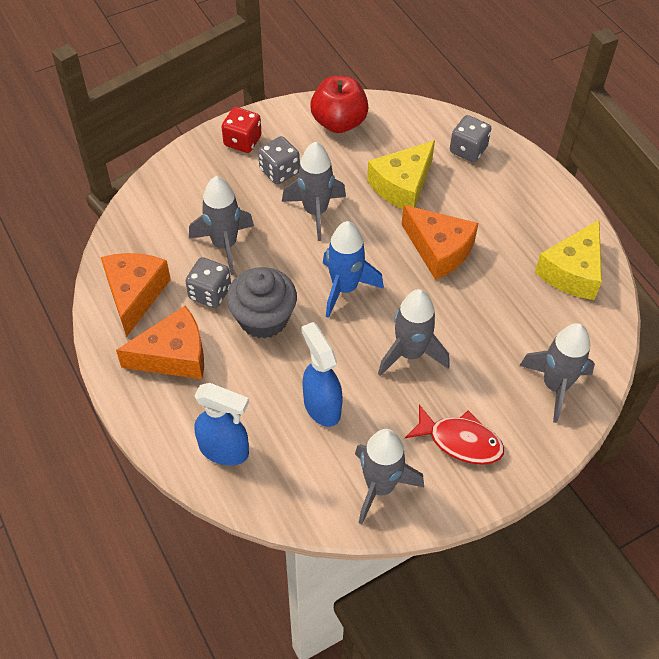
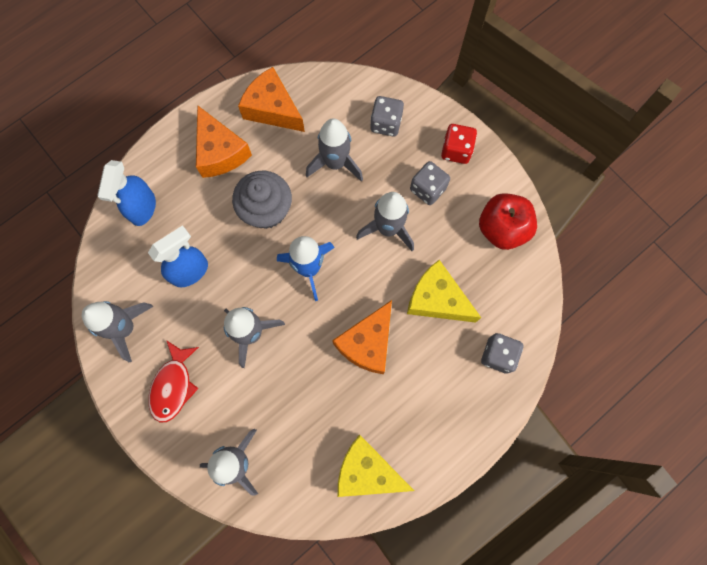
camera: 80 degrees right, 20 degrees up
orange cheese [101,253,171,337] -> orange cheese turned 135 degrees counterclockwise [238,67,305,132]
grey dice [185,257,231,308] -> grey dice moved to [370,96,404,136]

